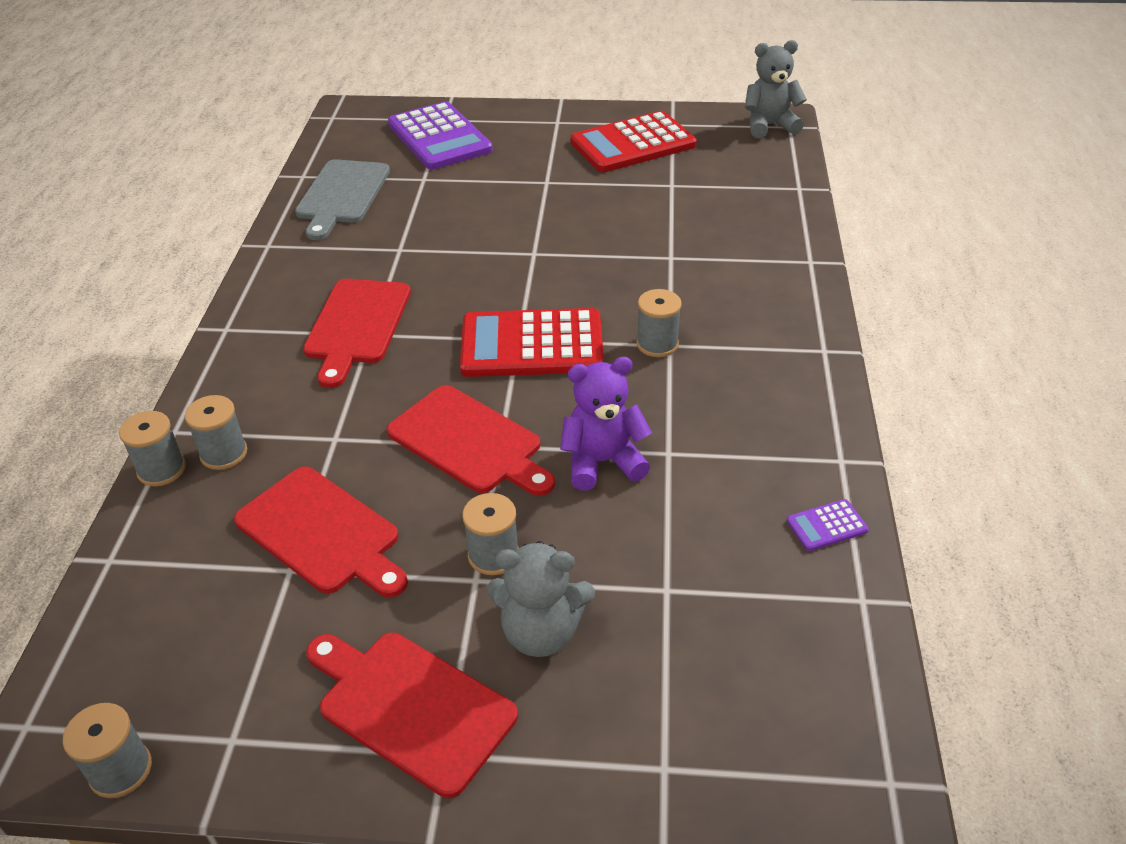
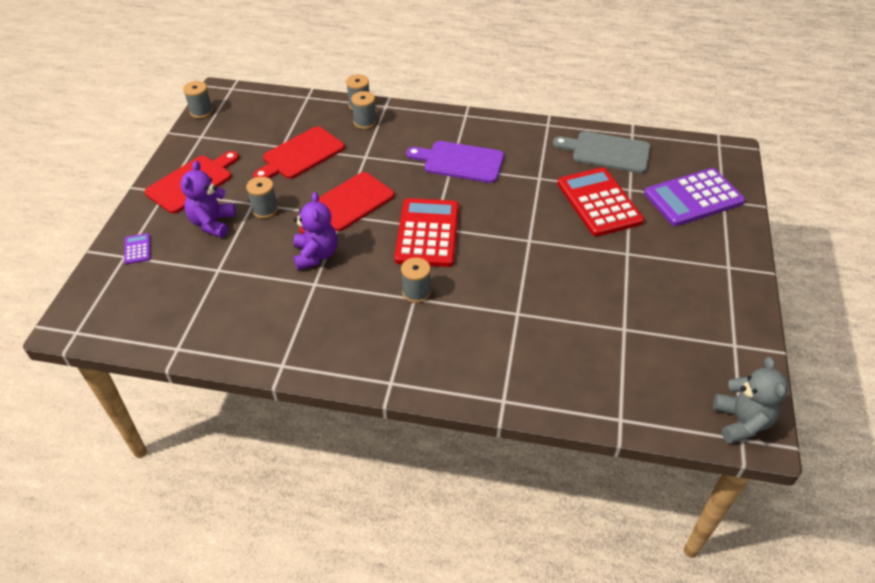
camera: 95 degrees right, 5 degrees up
red cutting board [303,279,411,388] -> purple cutting board [406,141,504,183]
grey teddy bear [487,541,595,657] -> purple teddy bear [180,161,236,238]
red calculator [570,111,697,172] -> red calculator moved to [558,167,644,237]
purple calculator [787,499,869,551] -> purple calculator moved to [124,233,150,264]

